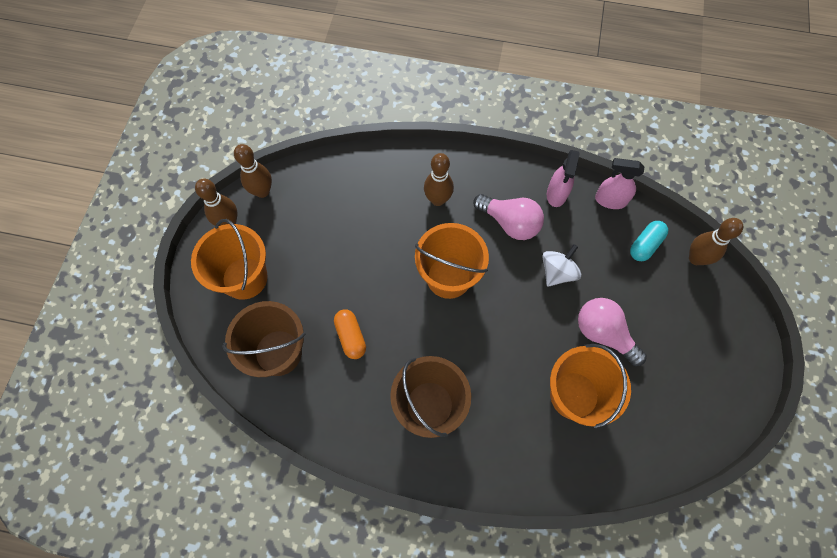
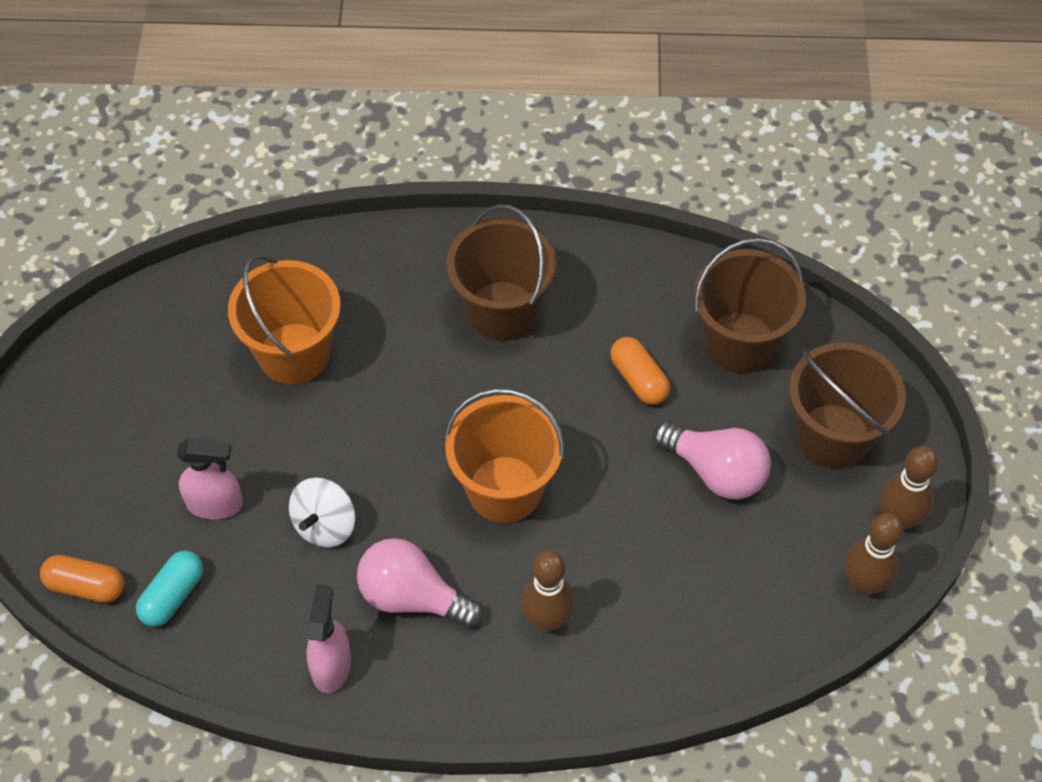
camera: 170 degrees right, 10 degrees down
orange bucket [191,219,268,300] -> brown bucket [789,342,906,469]
pink light bulb [578,298,647,366] -> pink light bulb moved to [653,421,771,500]
pink spray bottle [595,158,644,209] -> pink spray bottle moved to [177,439,243,519]
brown bowling pin [689,218,743,265] -> orange capsule [40,555,124,603]

